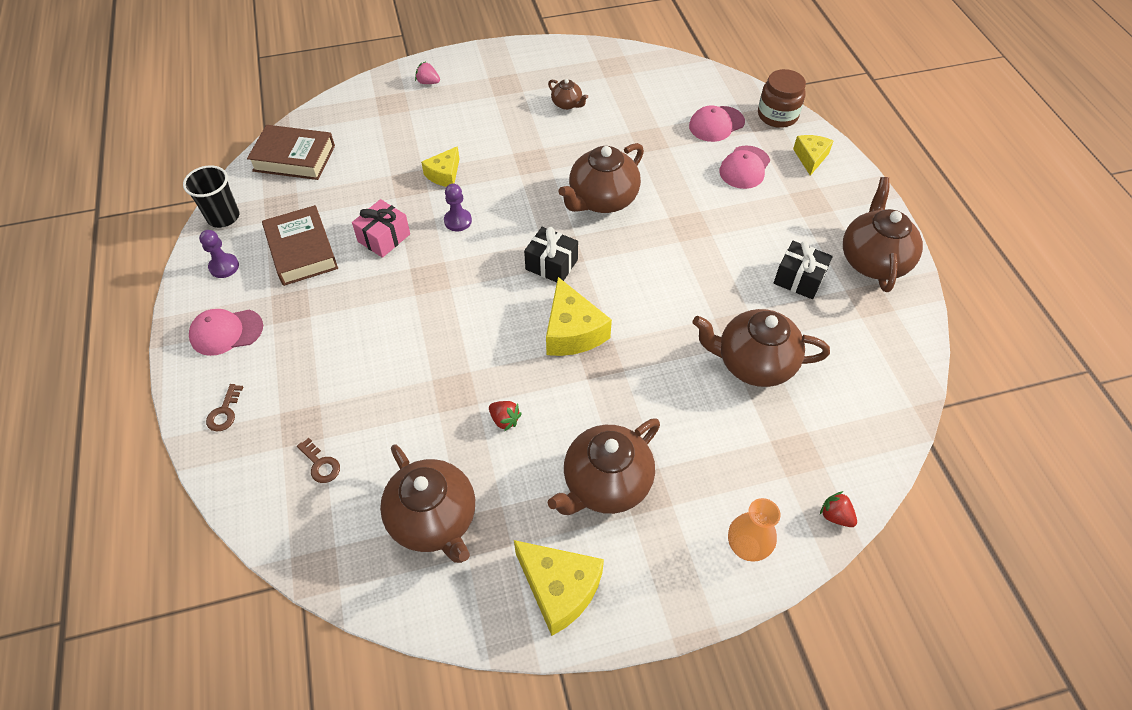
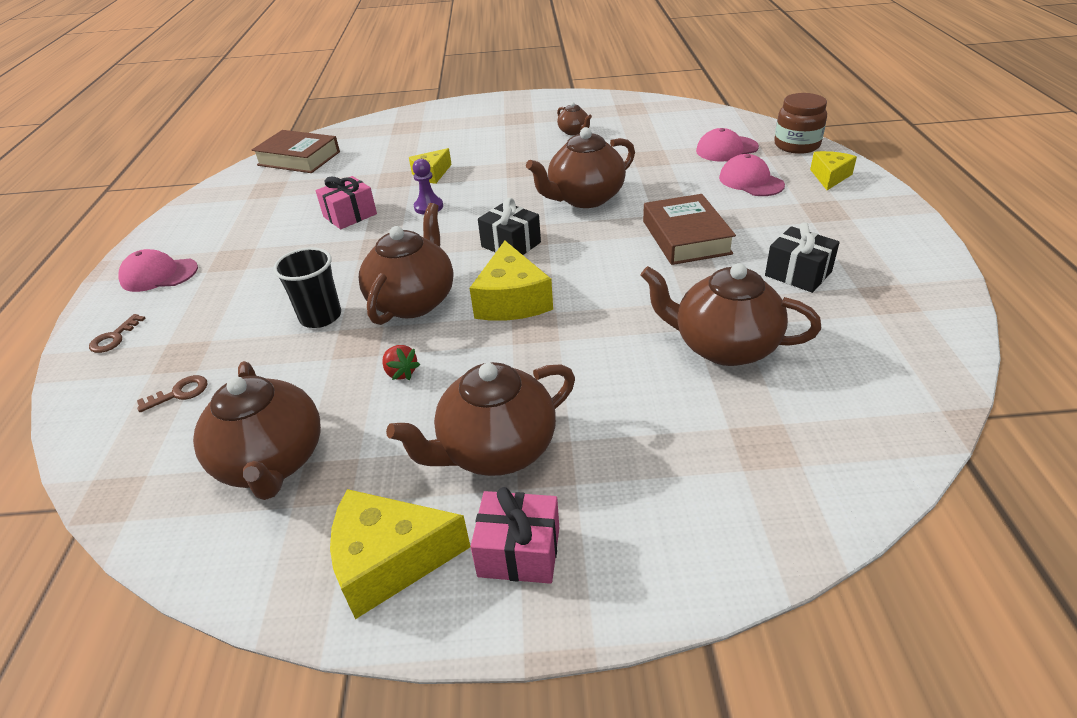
camera: 15 degrees right, 15 degrees down
black cup [183,166,239,228] -> black cup moved to [273,247,341,328]
purple pawn [199,230,239,278] -> none
brown book [262,205,338,286] -> brown book moved to [643,194,736,265]
brown key [297,438,340,483] -> brown key turned 90 degrees counterclockwise [137,375,207,412]
pink strawberry [415,62,440,84] -> none
yellow cheese [514,540,604,636] -> yellow cheese turned 120 degrees clockwise [330,489,470,619]
pink cap [719,146,770,189] -> pink cap turned 105 degrees clockwise [719,154,785,196]
orange vase [728,498,780,562] -> none
red strawberry [820,491,857,527] -> none
brown teapot [843,177,923,292] -> brown teapot moved to [359,203,454,325]
none -> pink gift [470,487,559,584]

